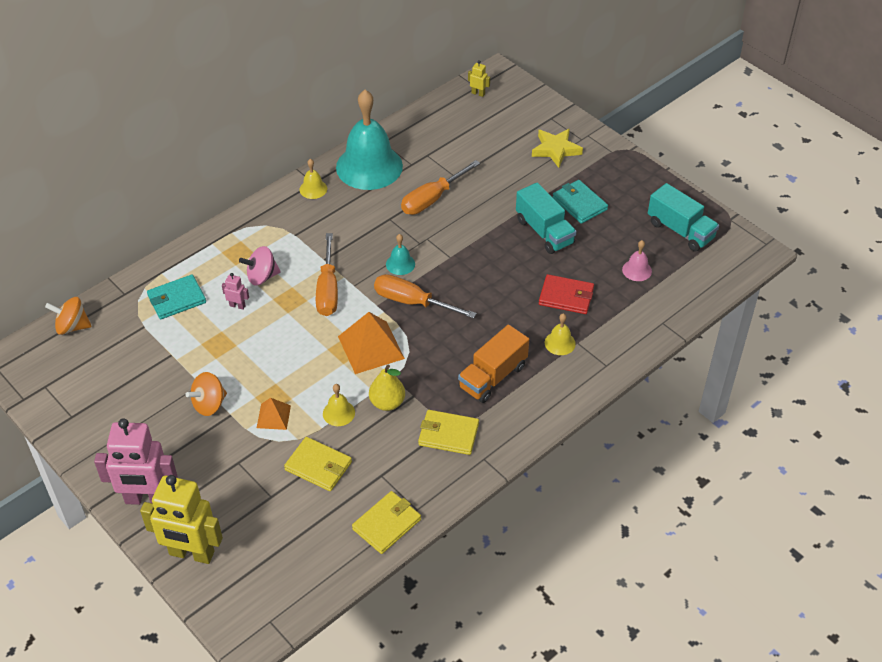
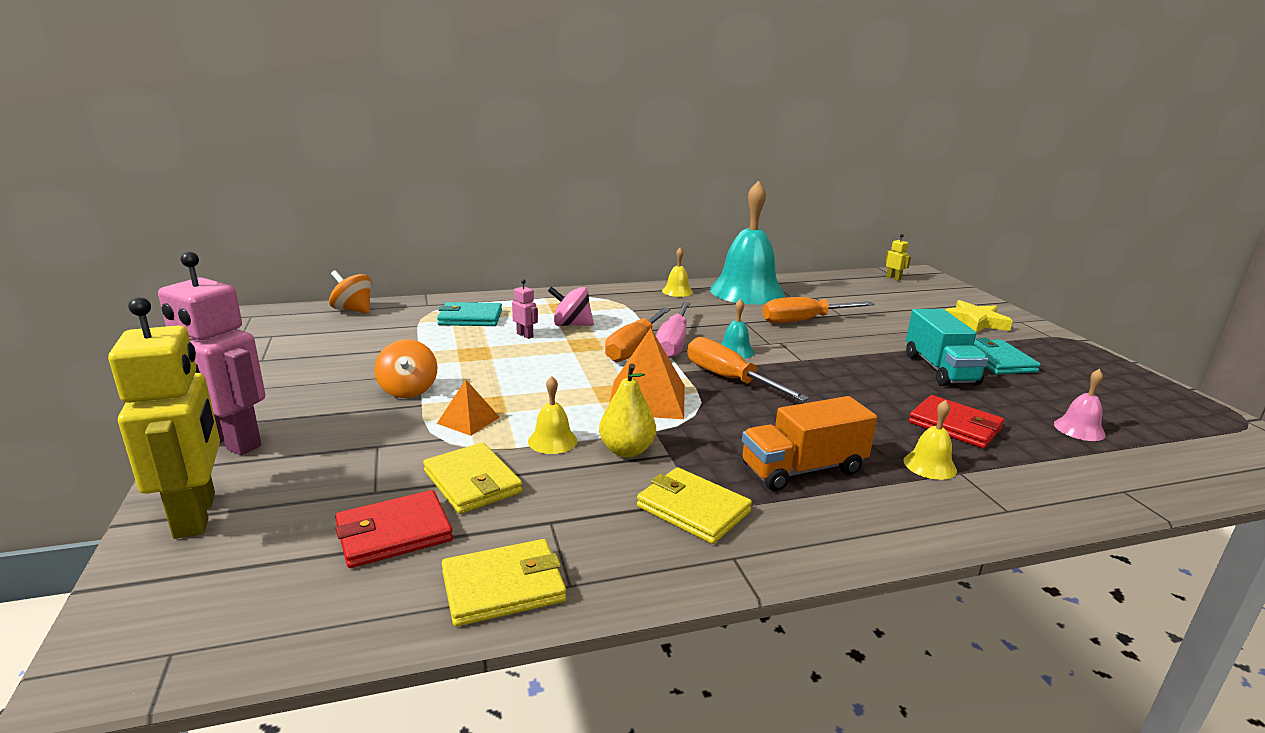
camera: 25 degrees right, 25 degrees down
yellow robot [140,475,223,564] -> yellow robot turned 150 degrees counterclockwise [108,297,220,539]
orange spinning top [186,372,227,416] -> orange spinning top turned 90 degrees counterclockwise [374,339,438,398]
turquoise truck [648,183,719,252] -> none
none -> red wallet [335,490,453,568]
none -> pink screwdriver [656,302,690,358]

